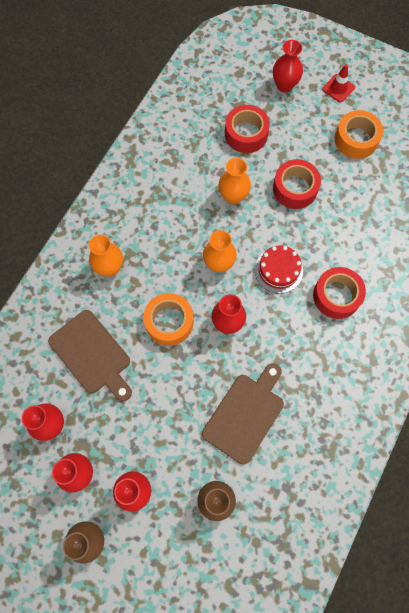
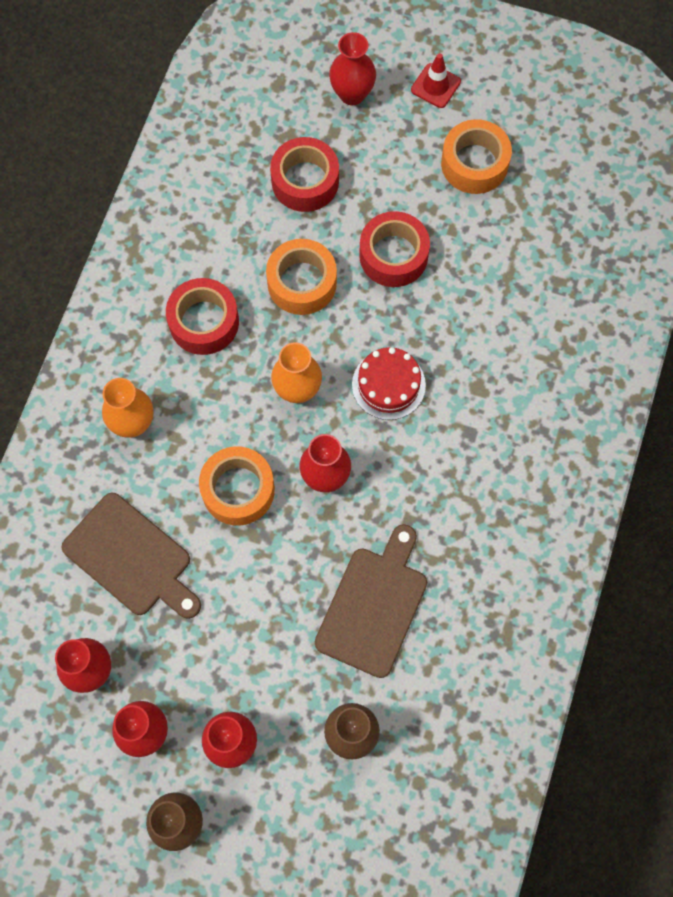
camera: 10 degrees left, 0 degrees up
orange vase [219,158,251,204] -> orange tape [266,239,337,315]
red tape [313,267,366,319] -> red tape moved to [166,278,239,355]

